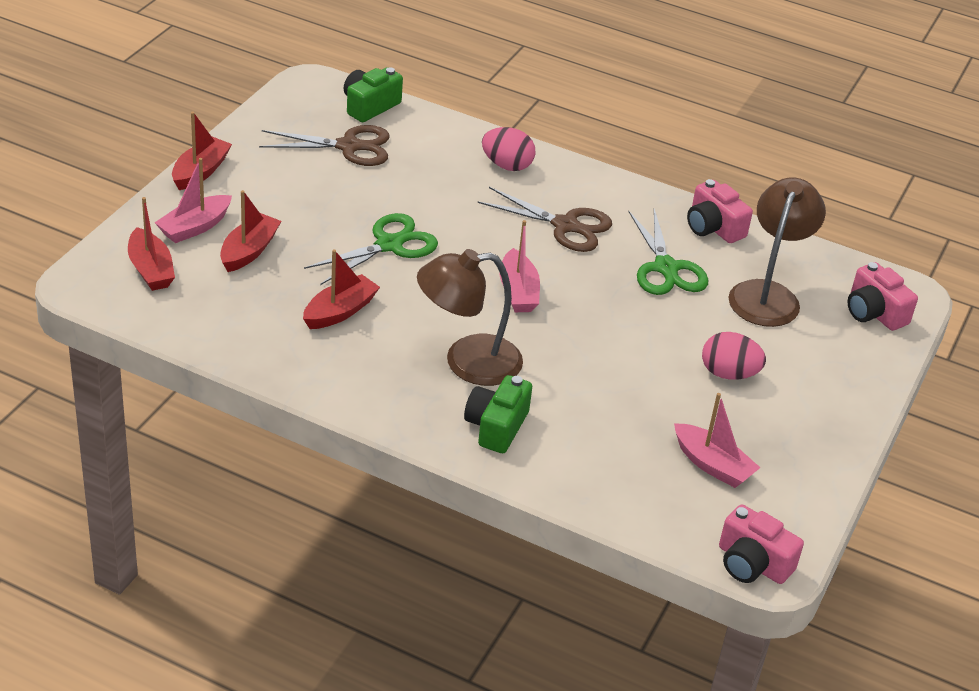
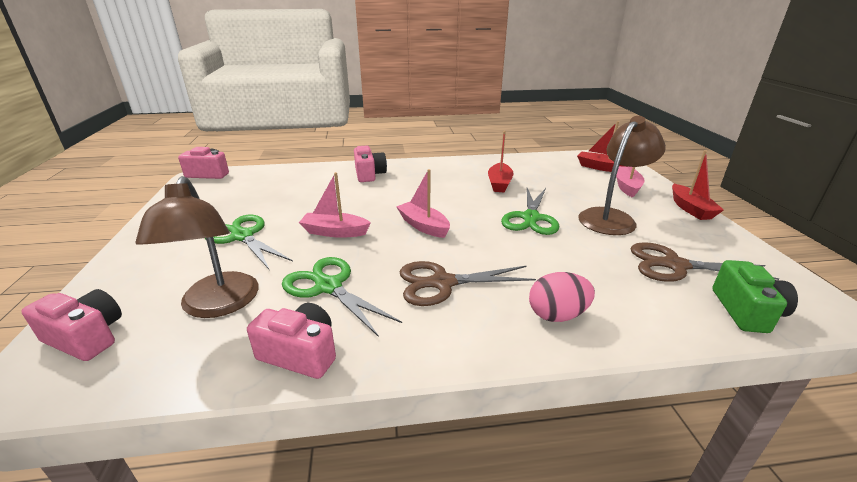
camera: 150 degrees right, 10 degrees down
red boat [220,190,281,272] -> none
brown scissors [259,125,390,166] -> brown scissors turned 45 degrees clockwise [630,242,779,282]
brown lamp [417,249,523,386] -> brown lamp moved to [578,116,666,235]
green camera [464,375,532,453] -> pink camera [354,145,387,182]
pink boat [674,393,761,488] -> pink boat moved to [299,172,371,238]
pink egg [702,332,766,380] -> green scissors [205,215,293,269]

